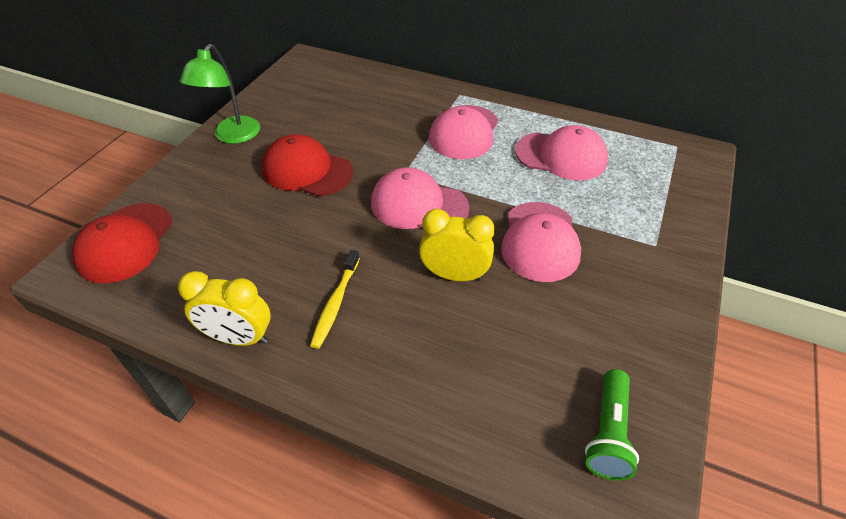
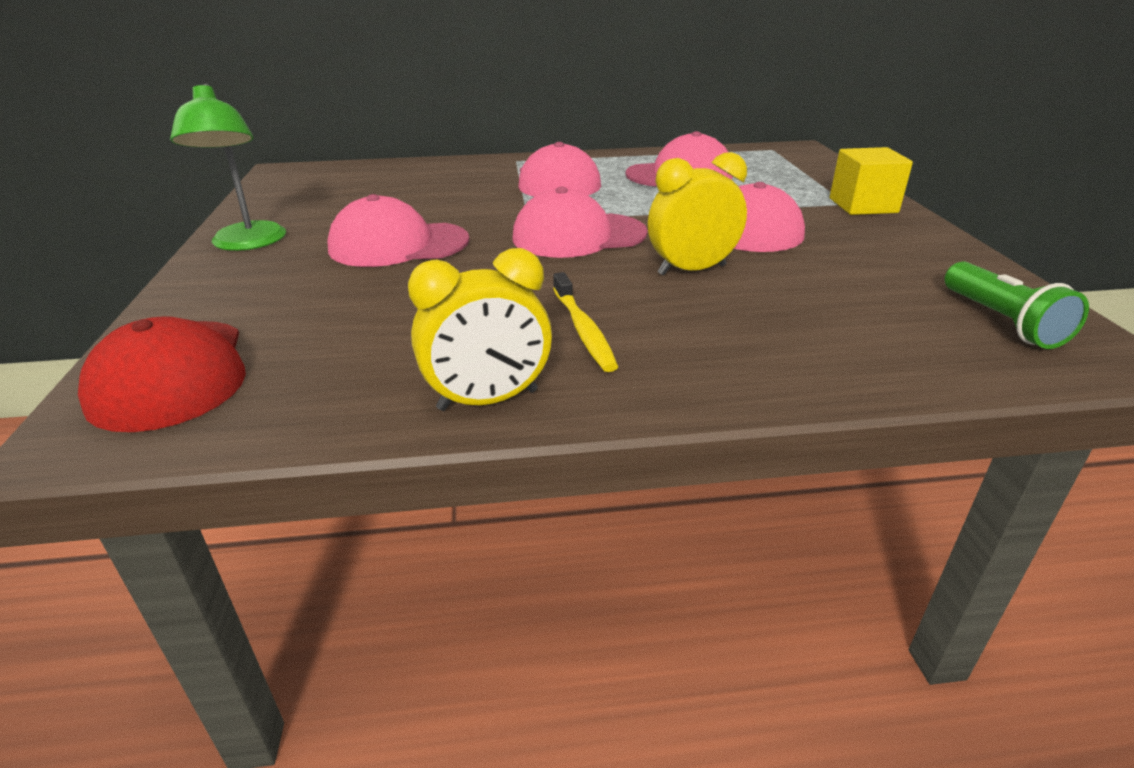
camera: 30 degrees left, 15 degrees down
red cap [262,134,353,196] -> pink cap [327,194,470,267]
none -> yellow cube [830,147,913,215]

